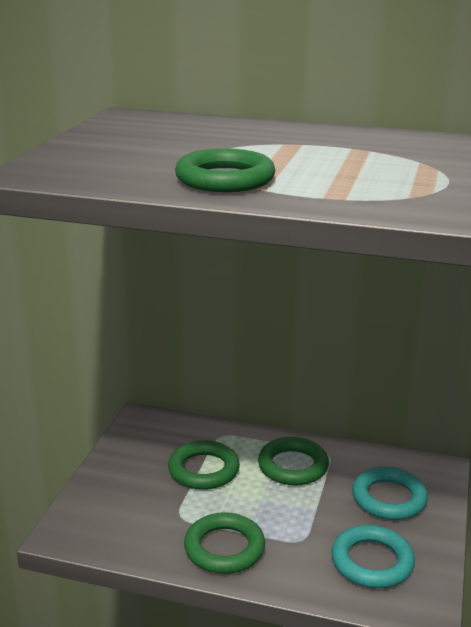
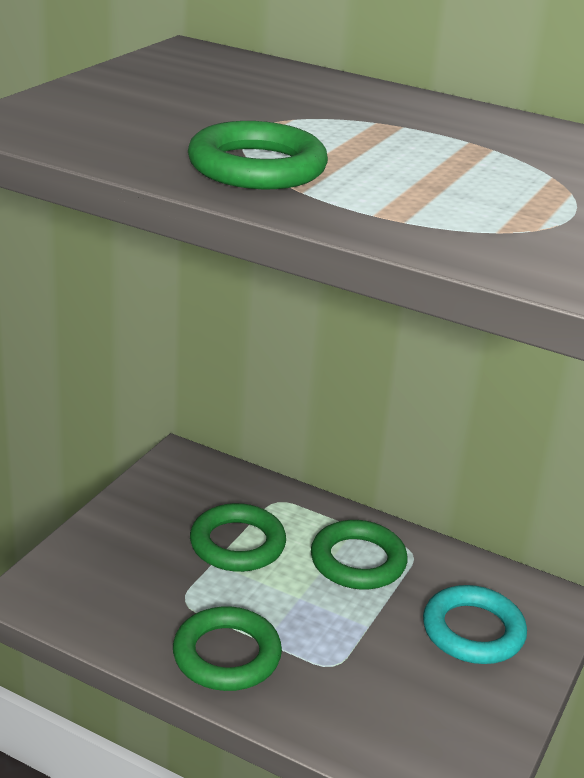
camera: 10 degrees right, 5 degrees up
turquoise ring [331,525,415,588] -> none

